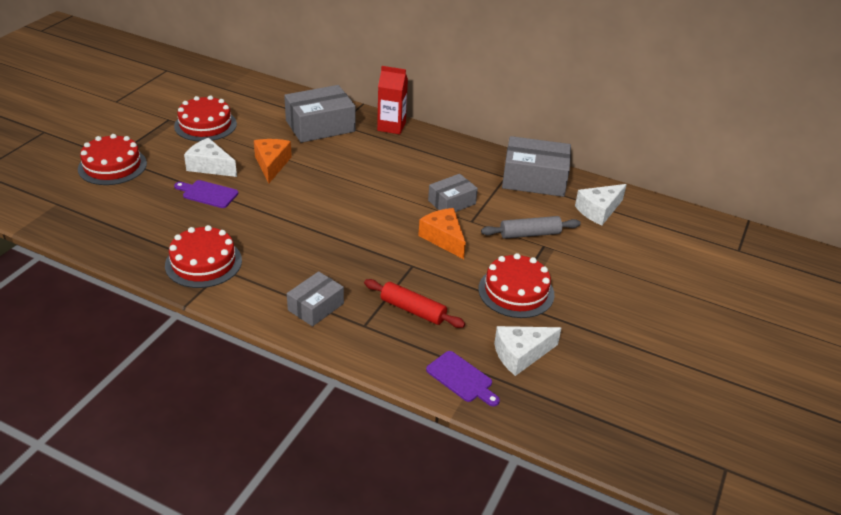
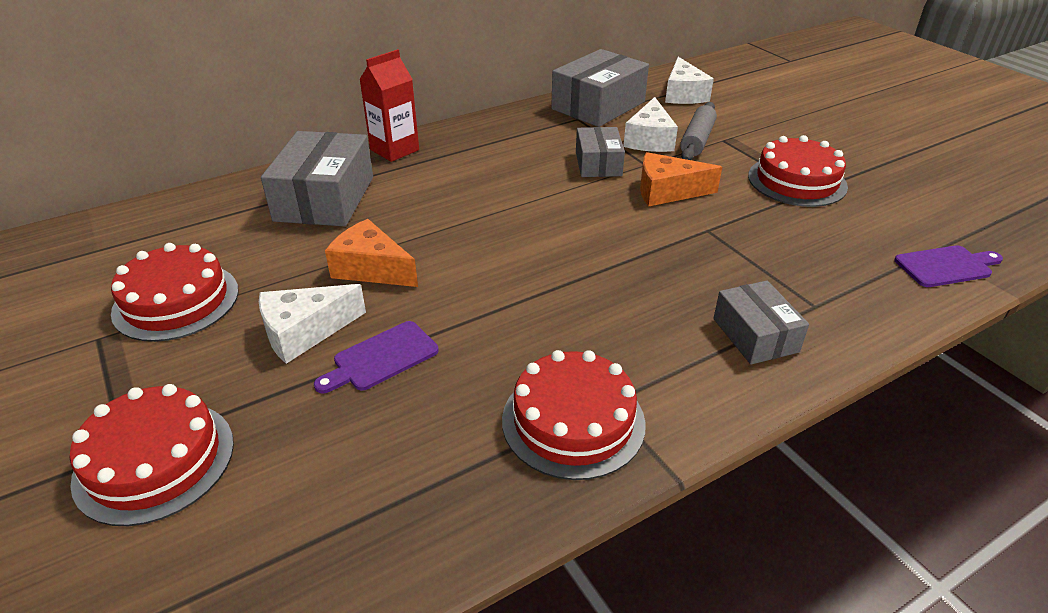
camera: 55 degrees left, 0 degrees up
red rolling pin [364,279,465,328] -> none
white cheese [494,326,562,376] -> white cheese moved to [623,97,678,152]

